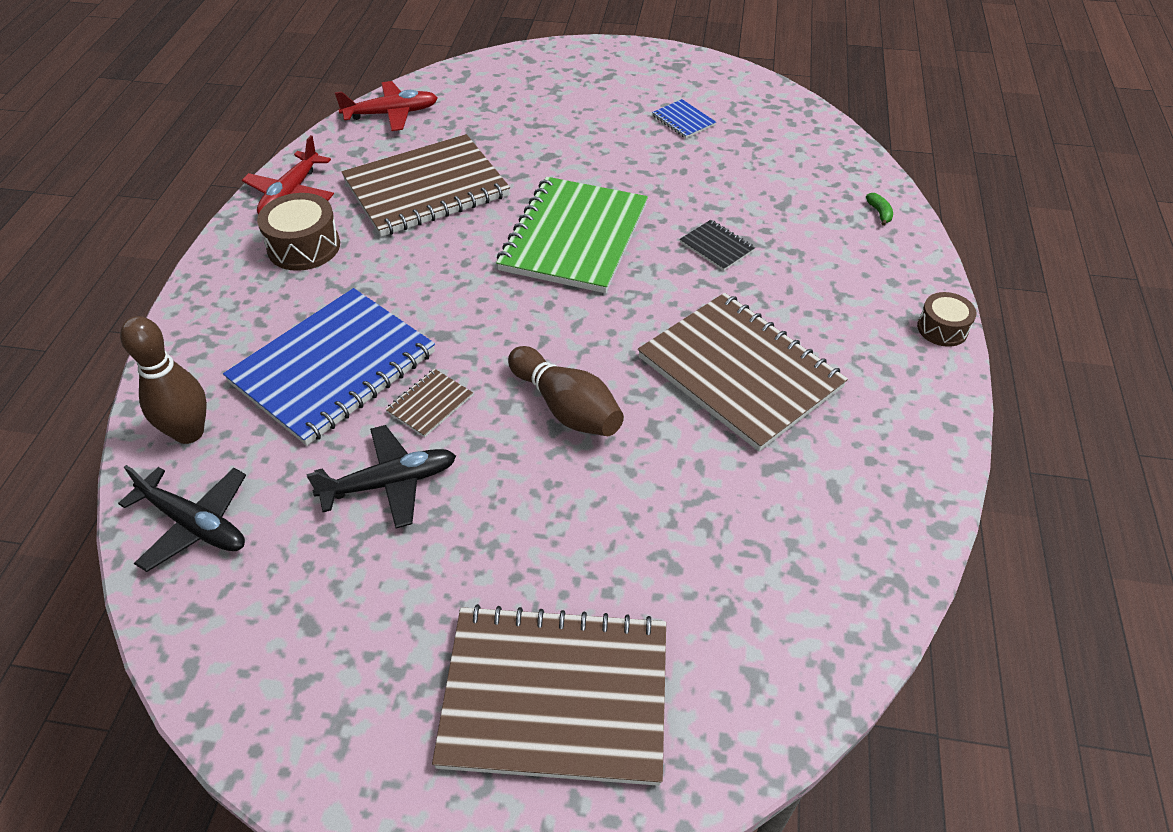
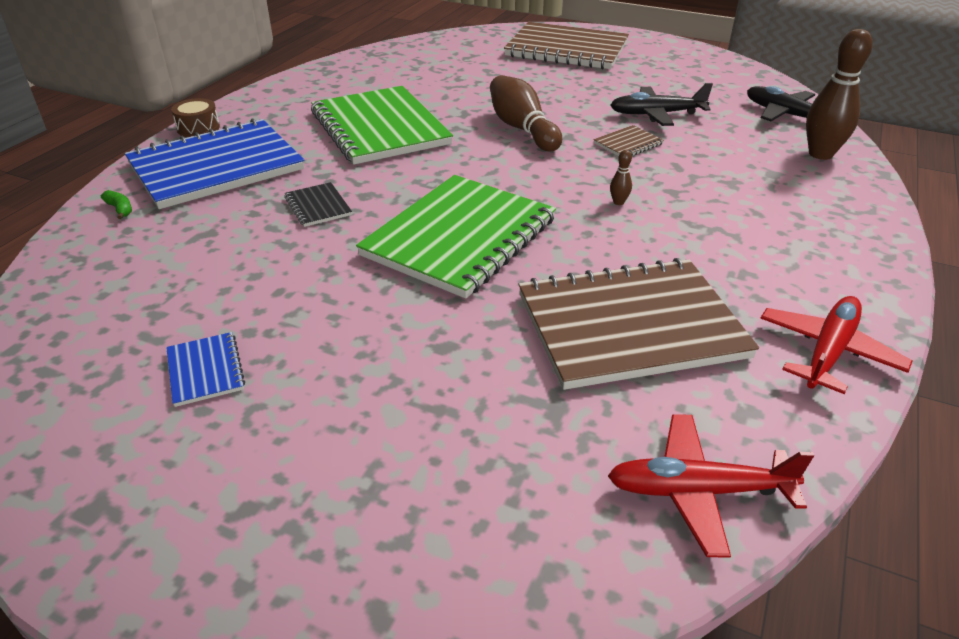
camera: 165 degrees left, 10 degrees down
blue notebook [223,288,435,446] -> blue notebook moved to [125,118,304,209]
brown drum [257,193,340,271] -> none
brown notebook [638,293,848,452] -> green notebook [311,86,453,164]
green banana [866,193,893,226] -> green banana turned 135 degrees clockwise [101,190,132,219]
none -> brown bowling pin [610,150,632,205]

